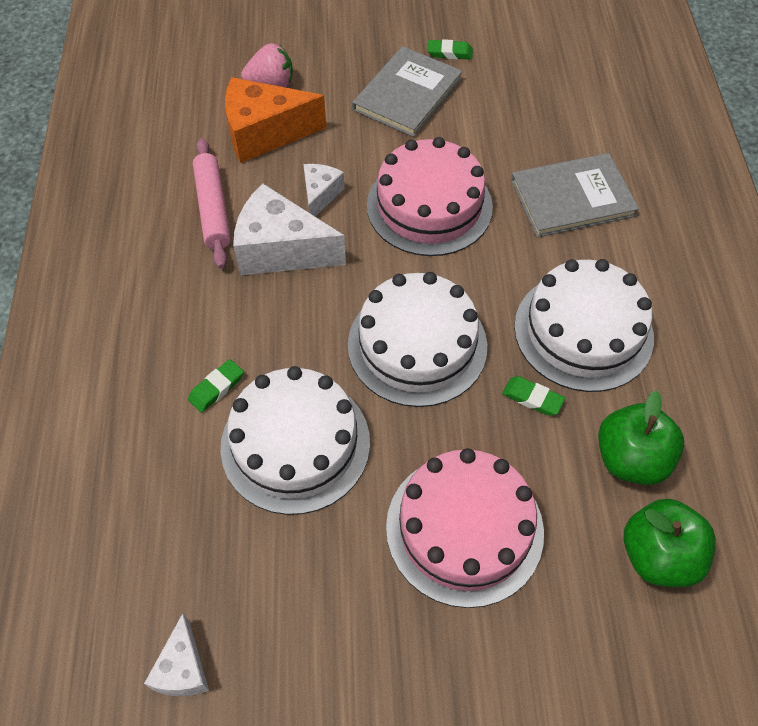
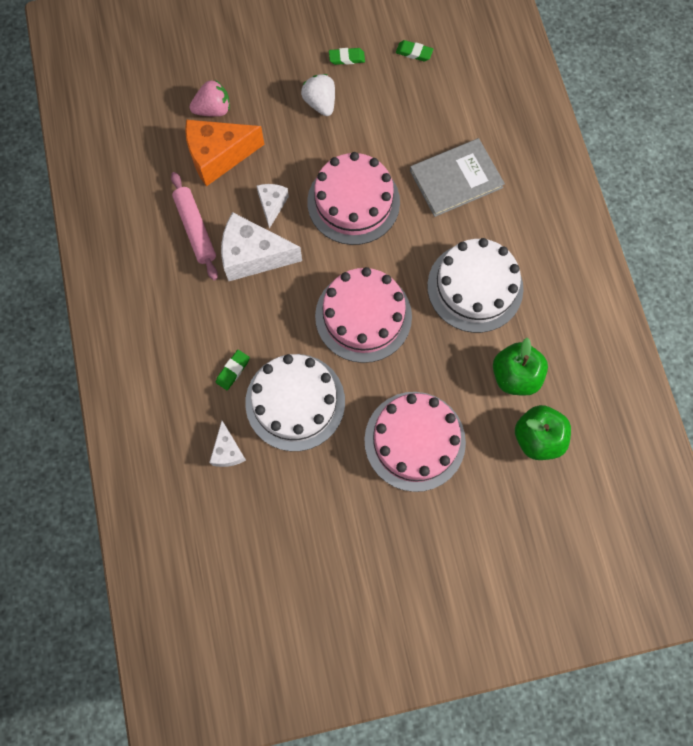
camera: 10 degrees left, 15 degrees up
white cheese [144,613,209,696] -> white cheese moved to [209,421,246,467]
white cake [348,272,487,407] -> pink cake [315,267,412,363]
grey book [352,46,463,137] -> white strawberry [301,74,335,116]
green eraser [502,376,565,416] -> green eraser moved to [396,40,433,61]

